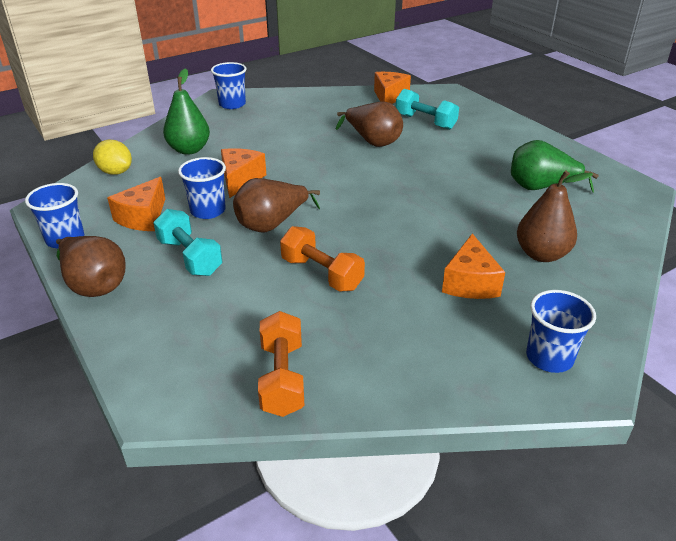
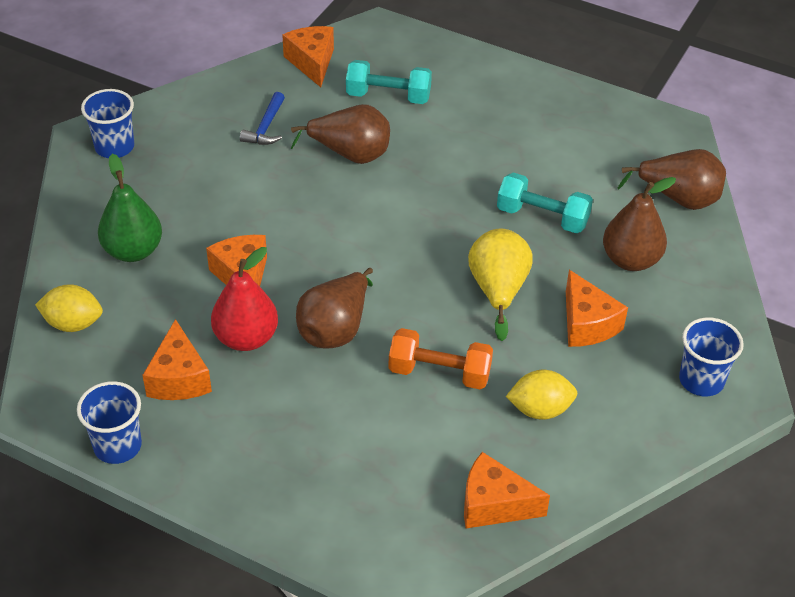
camera: 30 degrees left, 10 degrees up
brown pear [56,236,126,297] -> brown pear moved to [617,149,726,210]
turquoise dumbbell [153,209,223,276] -> turquoise dumbbell moved to [497,172,593,233]
blue cup [178,157,226,219] -> red pear [211,247,278,351]
orange dumbbell [258,311,304,417] -> orange cheese [464,452,550,528]
green pear [511,140,599,193] -> none
none -> blue hammer [240,92,285,145]
none -> yellow pear [468,229,533,341]
none -> yellow lemon [506,370,577,420]

